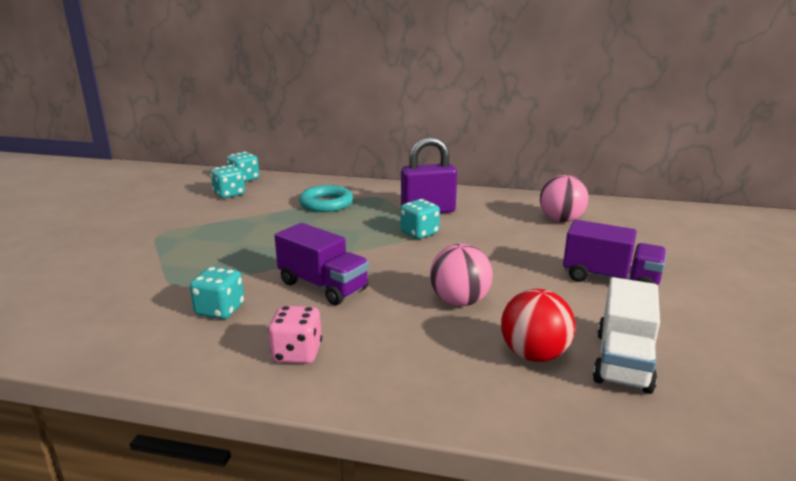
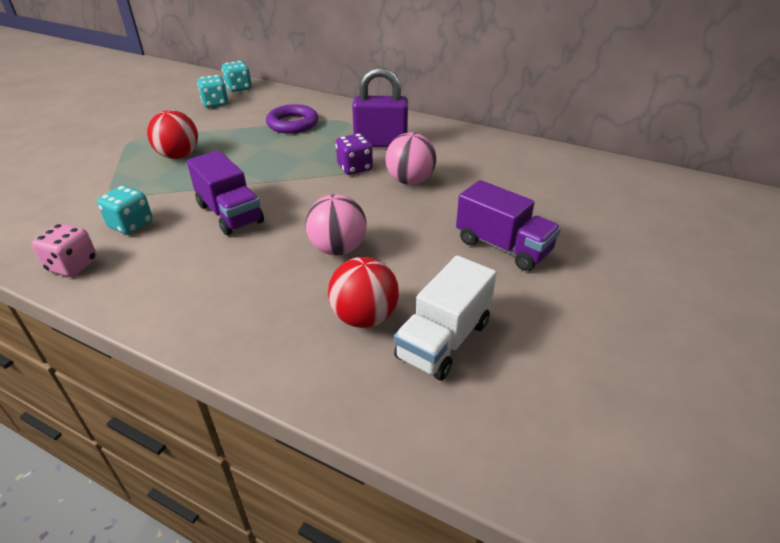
camera: 15 degrees right, 15 degrees up
pink dice [268,306,322,364] -> pink dice moved to [32,223,97,277]
turquoise ring [299,185,353,212] -> purple ring [266,104,318,134]
turquoise dice [400,199,440,239] -> purple dice [336,133,373,175]
pink ball [540,175,589,222] -> pink ball moved to [386,132,436,185]
none -> red ball [147,110,198,159]

